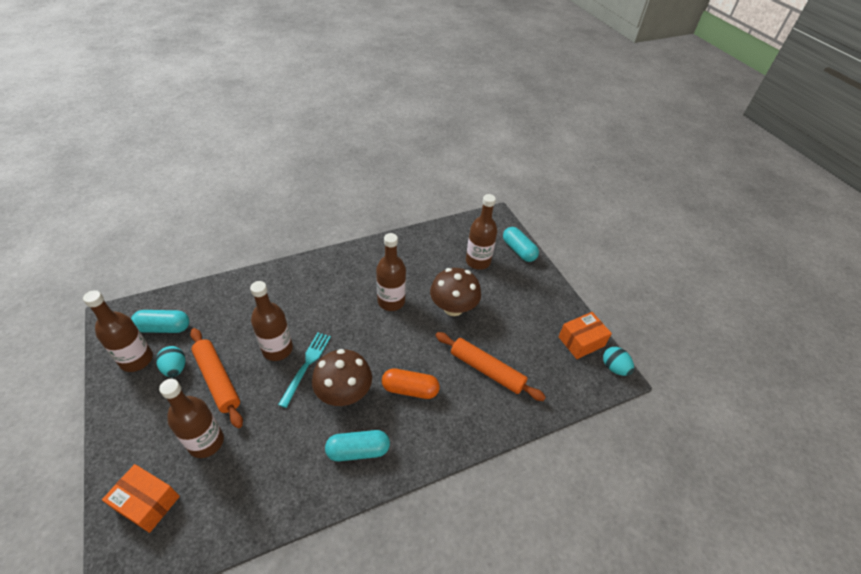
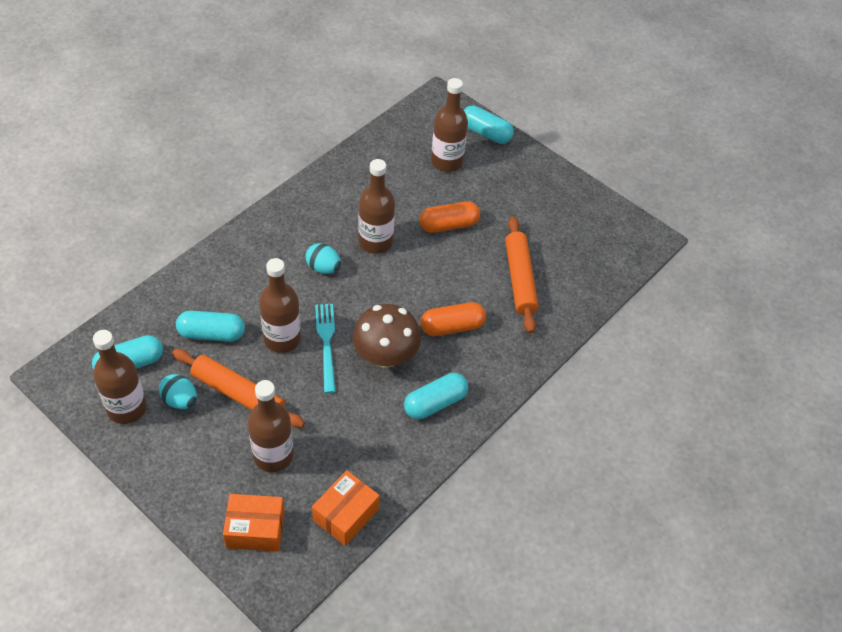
camera: 25 degrees left, 5 degrees up
brown mushroom [430,268,481,316] -> orange capsule [419,201,480,233]
orange rolling pin [435,332,546,401] -> orange rolling pin turned 75 degrees clockwise [505,216,538,333]
orange box [558,312,612,359] -> orange box moved to [312,470,380,546]
turquoise egg [603,347,634,376] -> turquoise egg moved to [305,243,341,274]
none -> turquoise capsule [176,311,245,342]

